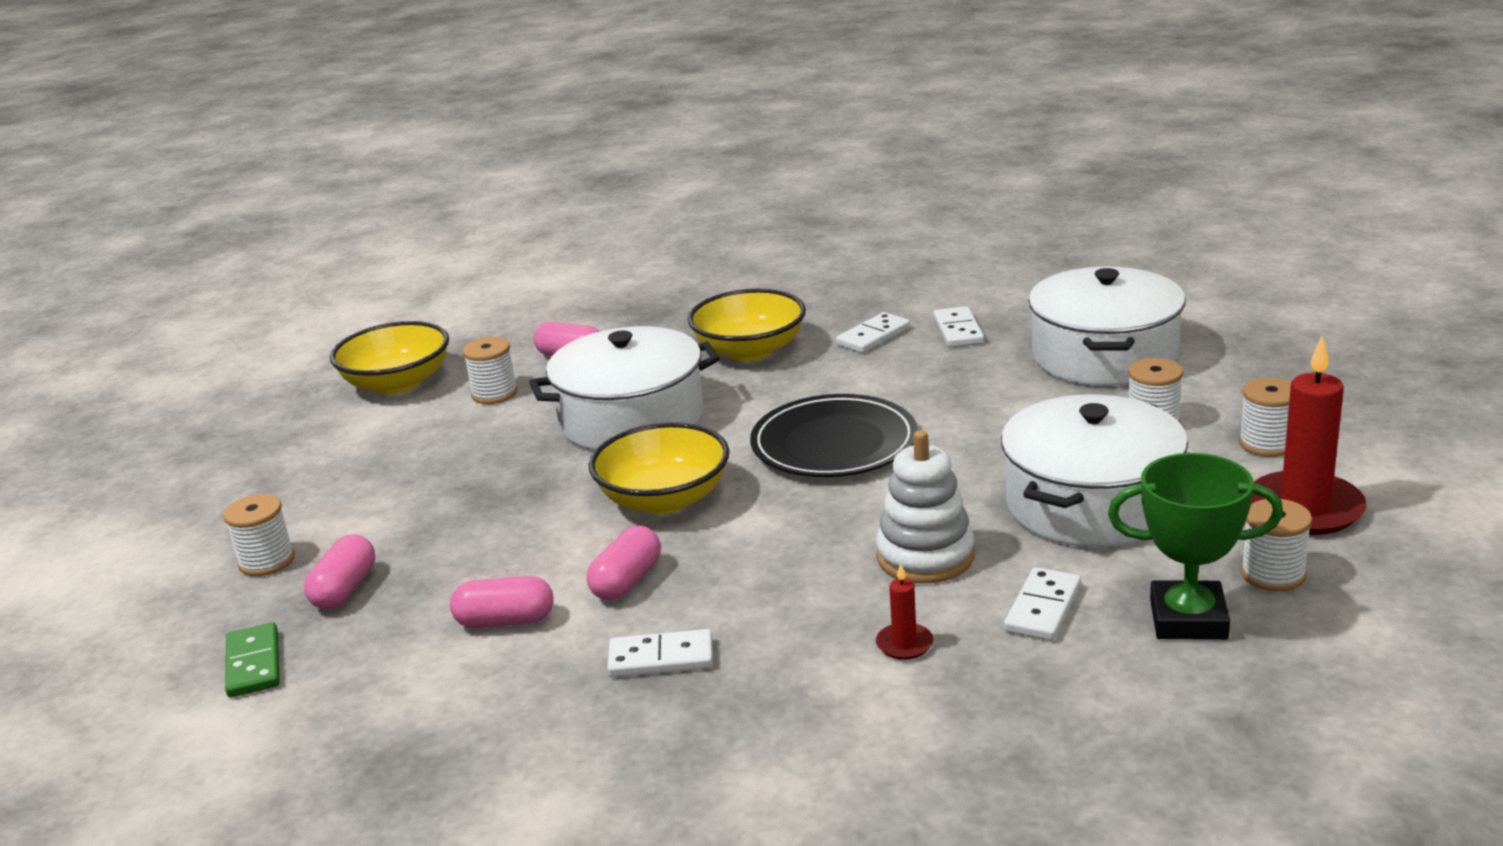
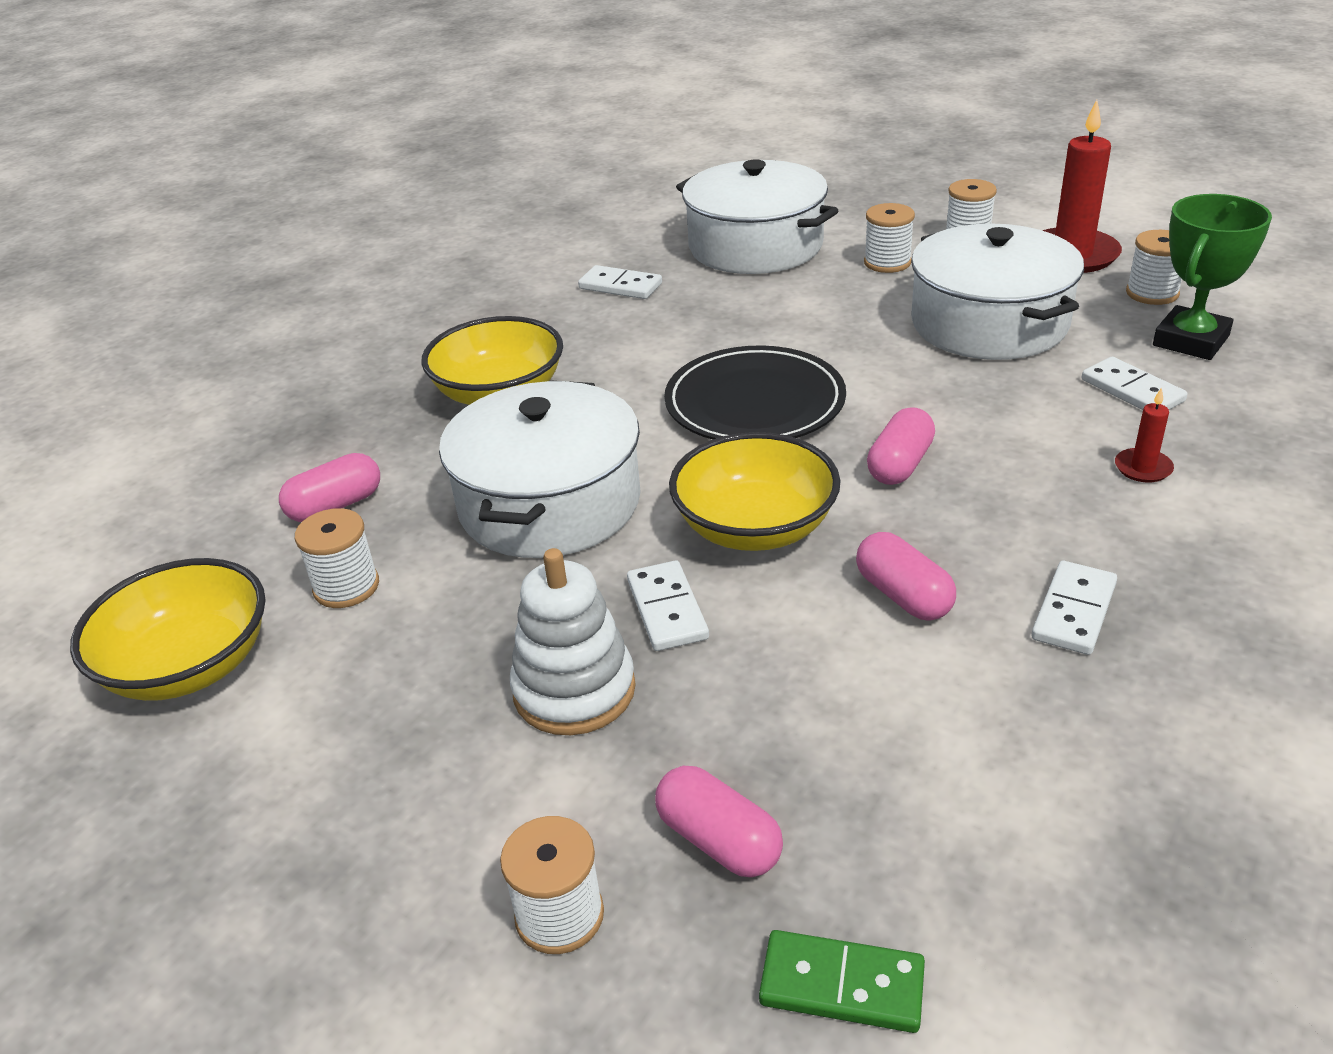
camera: 60 degrees left, 10 degrees up
pink capsule [450,576,554,628] -> pink capsule moved to [867,407,935,485]
white domino [836,312,910,353] -> white domino moved to [627,561,709,651]
white stacking toy [876,430,975,583] -> white stacking toy moved to [510,548,636,735]

